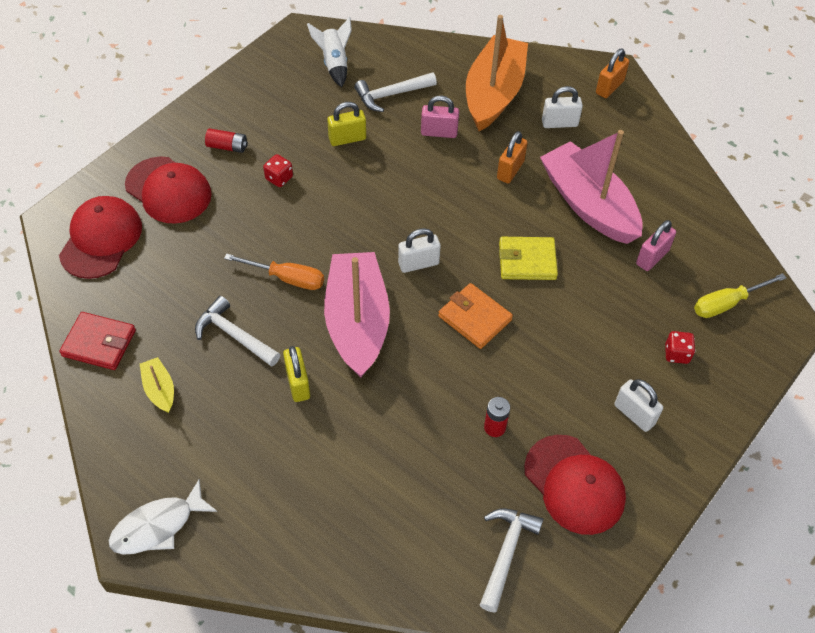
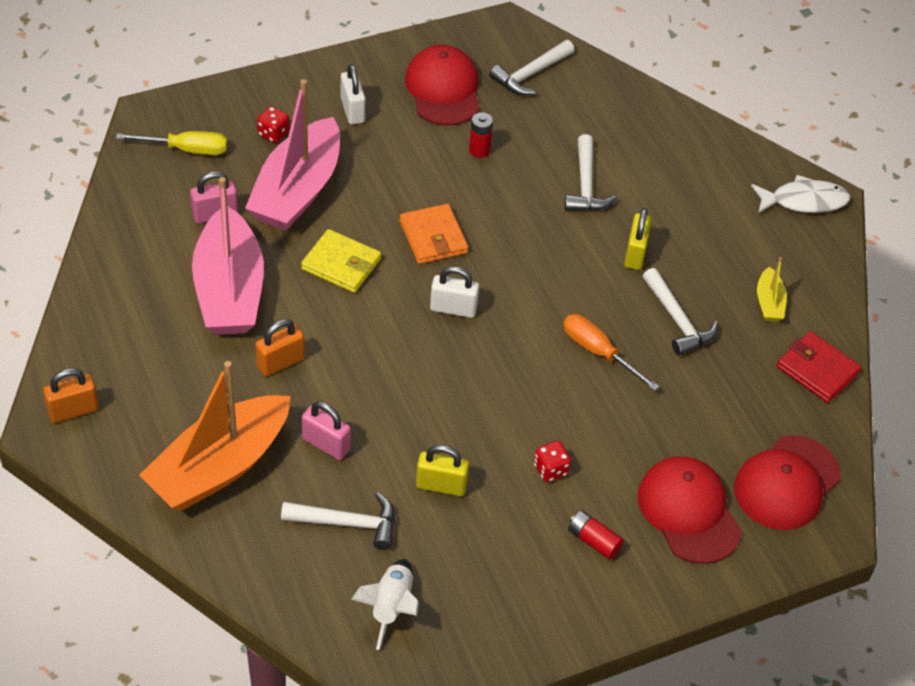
camera: 155 degrees left, 5 degrees down
pink boat [324,252,390,378] -> pink boat moved to [245,79,340,231]
white padlock [542,86,583,128] -> none
none -> white hammer [565,134,617,211]

